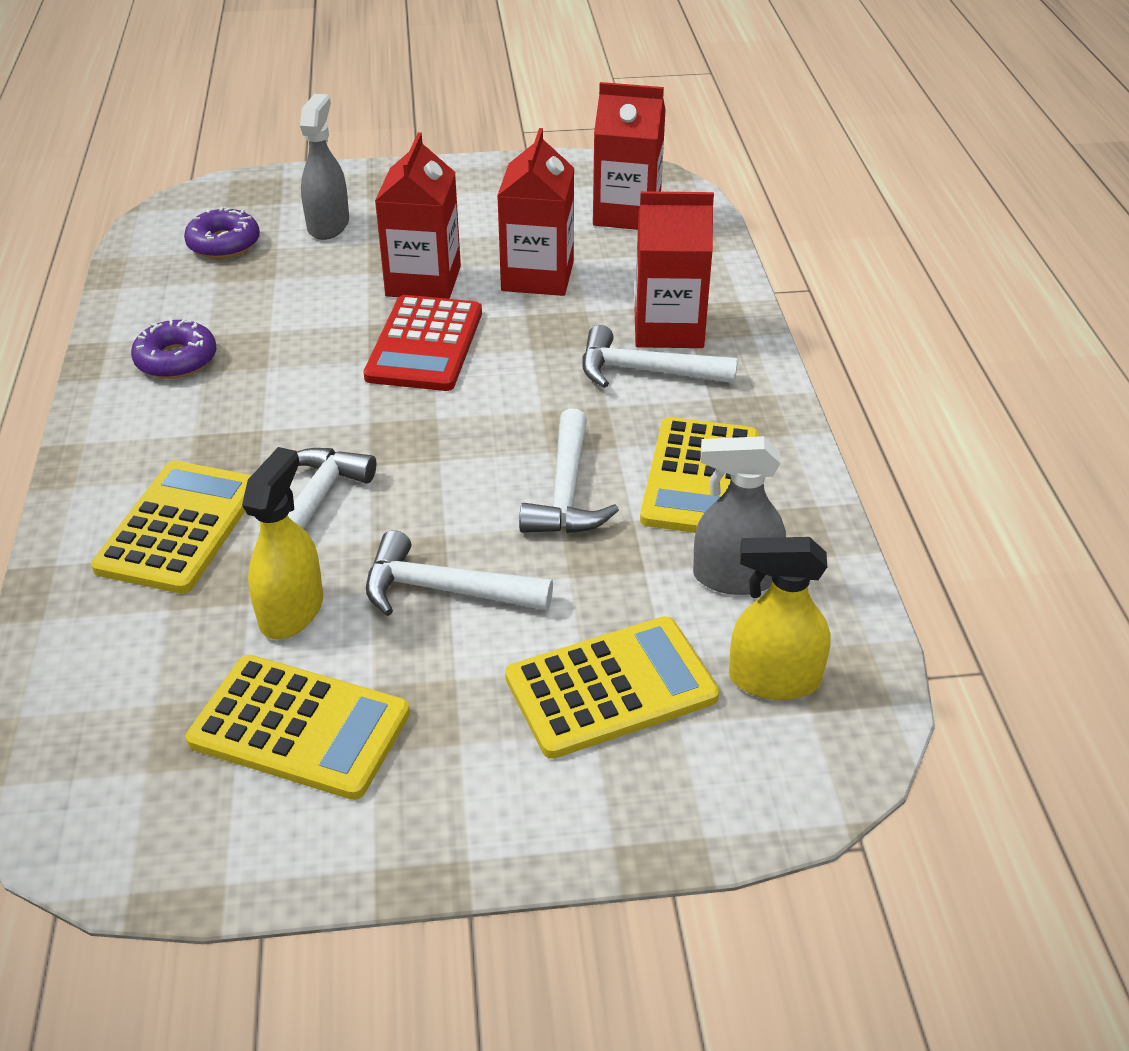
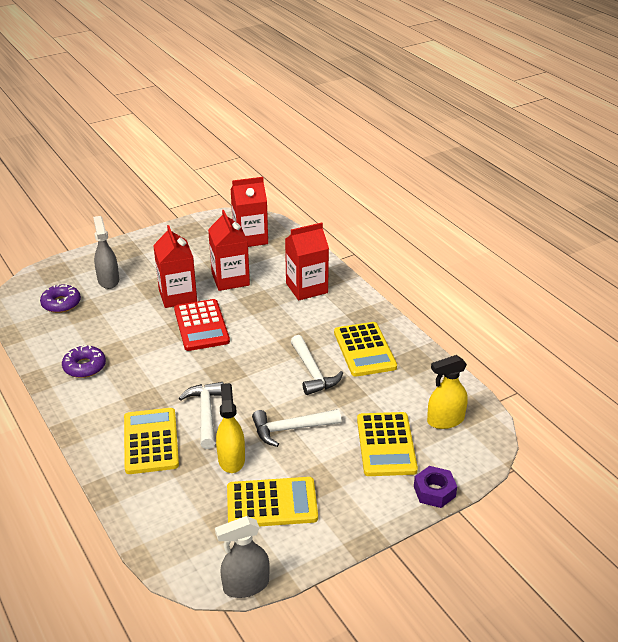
camera: 25 degrees left, 5 degrees down
yellow calculator [505,616,719,759] -> yellow calculator turned 135 degrees clockwise [357,412,418,476]
white hammer [582,325,738,388] -> none
grey spray bottle [693,436,786,595] -> grey spray bottle moved to [215,516,270,598]
none -> purple nut [414,466,457,508]

